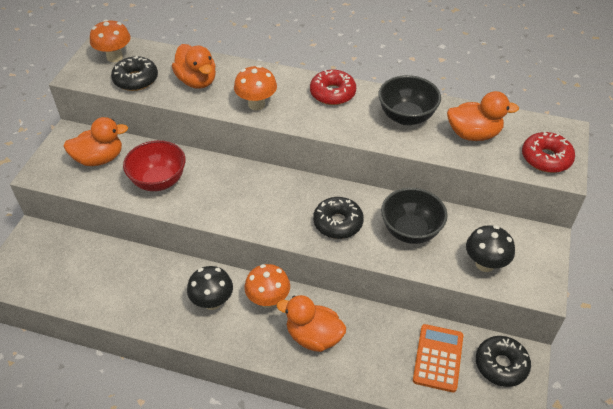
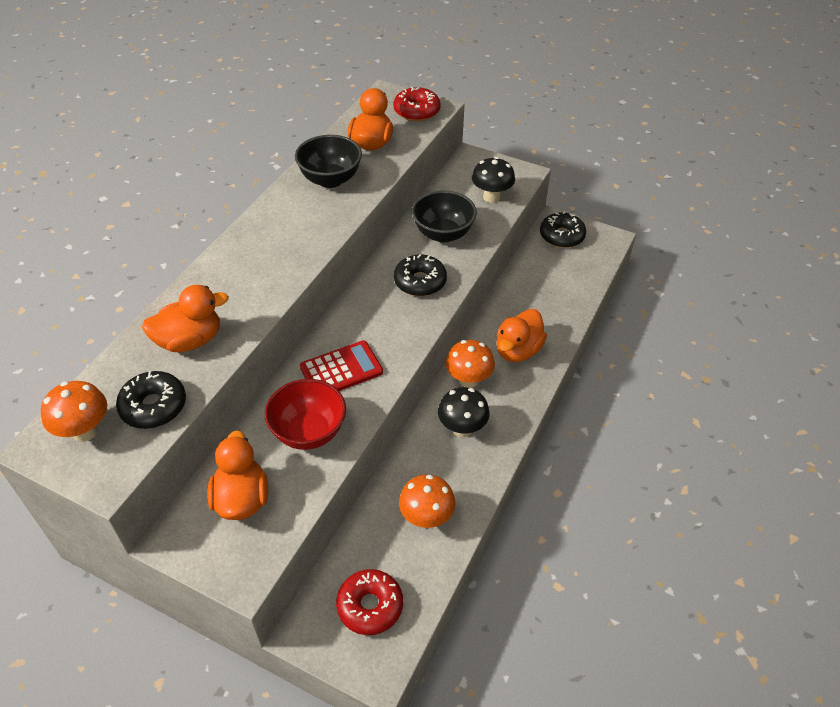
camera: 80 degrees left, 0 degrees up
orange mushroom [234,65,277,110] -> orange mushroom moved to [399,475,455,528]
red donut [310,70,356,105] -> red donut moved to [336,569,403,635]
orange calculator [413,324,463,392] -> none
none -> red calculator [300,340,383,391]

